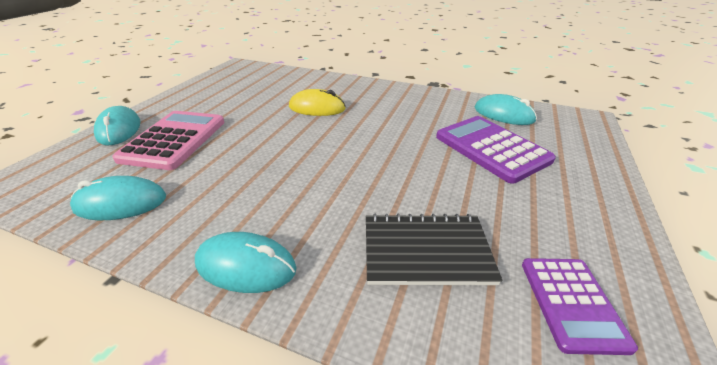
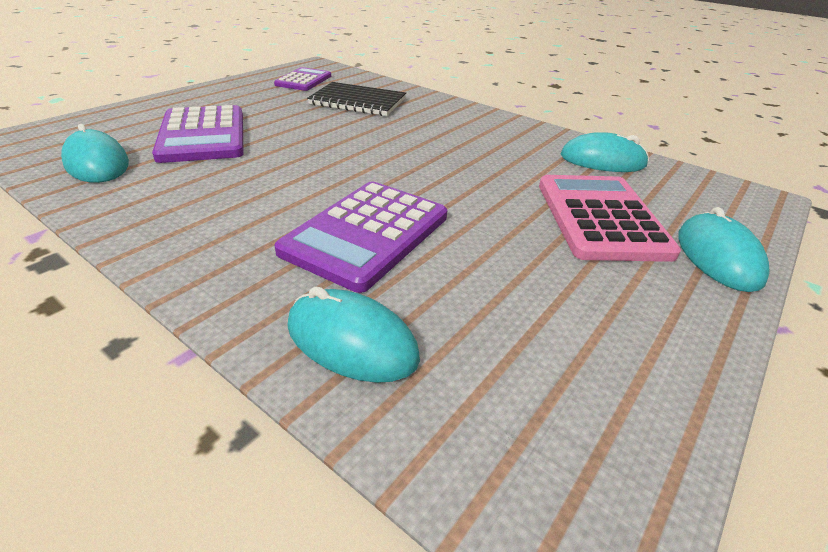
camera: 165 degrees left, 0 degrees up
pink calculator [112,111,225,170] -> pink calculator turned 150 degrees clockwise [539,175,681,262]
turquoise mouse [195,232,296,293] -> turquoise mouse moved to [287,286,420,383]
yellow mouse [289,89,346,116] -> purple calculator [274,181,447,293]

